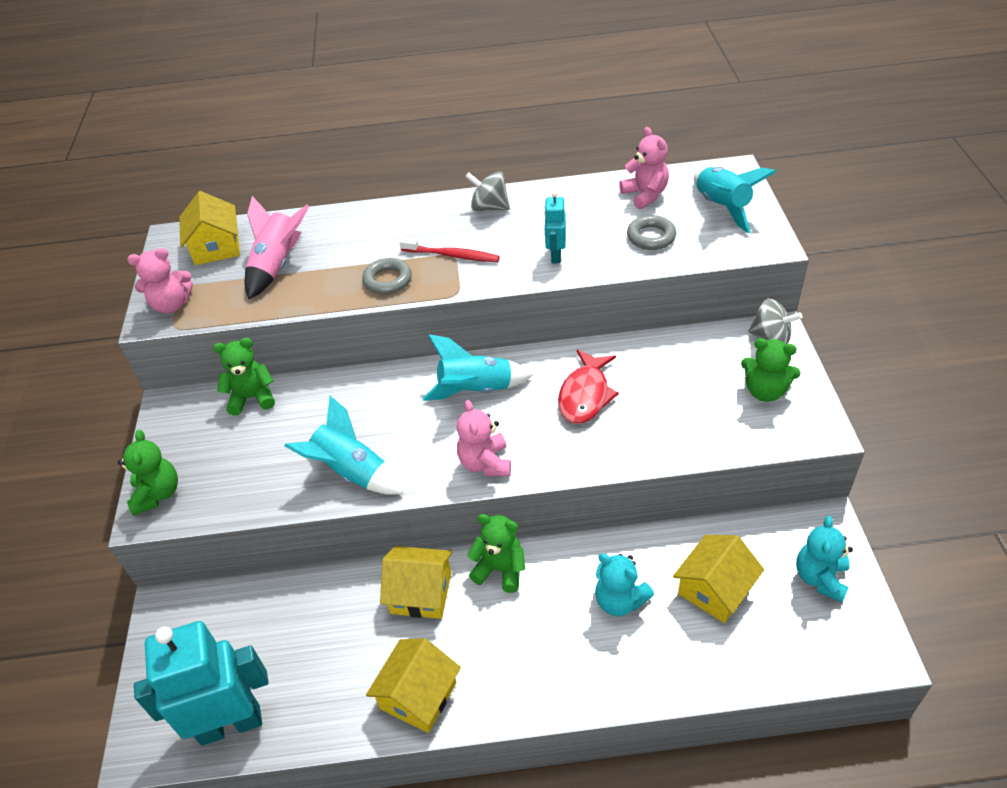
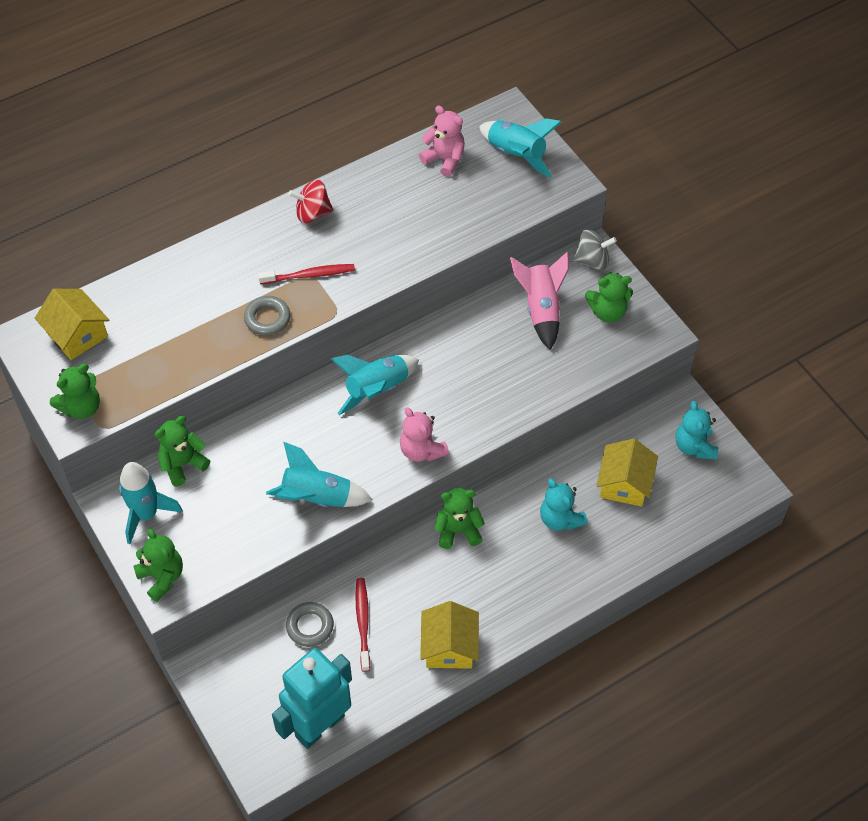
camera: 30 degrees left, 10 degrees up
pink teddy bear [127,248,193,314] -> green teddy bear [50,364,100,419]
pink rocket [245,196,309,300] -> pink rocket moved to [510,251,569,350]
yellow house [380,546,452,619] -> none
grey spinning top [465,171,510,211] -> red spinning top [288,180,333,223]
turquoise robot [544,191,566,263] -> none
red fish [558,349,619,424] -> none
turquoise teddy bear [595,553,654,616] -> turquoise teddy bear turned 45 degrees clockwise [540,478,588,531]
grey ring [627,215,676,250] -> grey ring moved to [286,602,334,647]
none -> turquoise rocket [119,462,183,544]
none -> red toothbrush [355,578,370,672]

